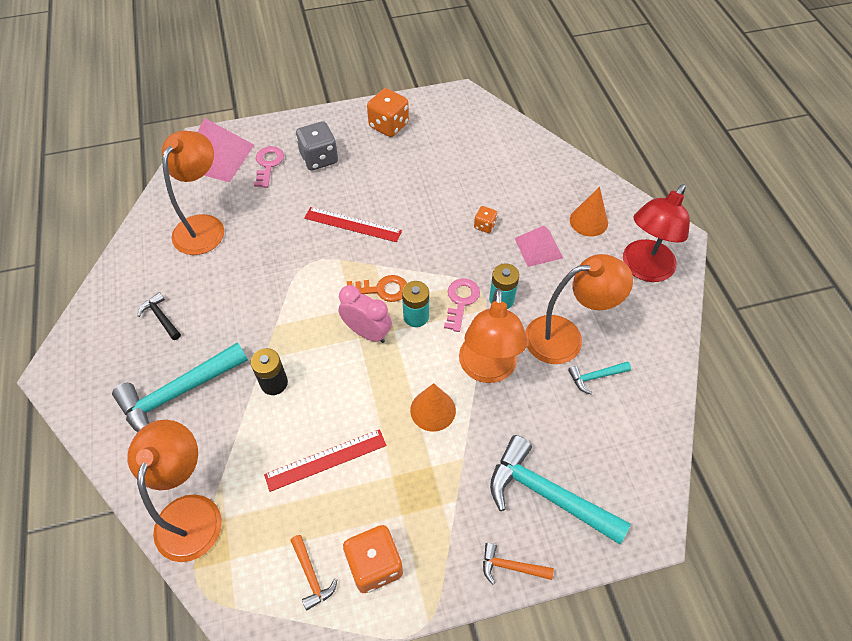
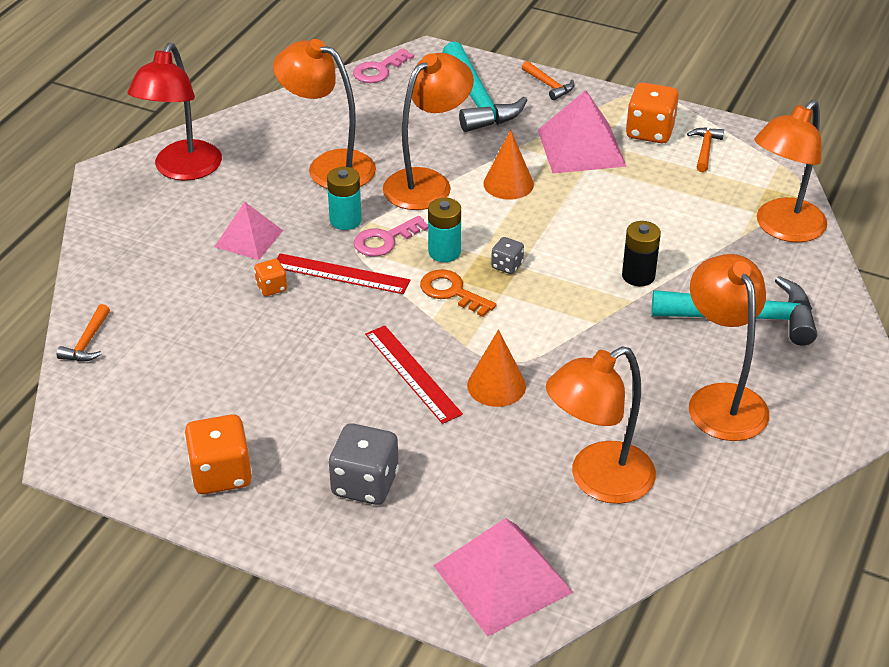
camera: 140 degrees left, 15 degrees down
black hammer [137,292,181,340] -> orange lamp [689,254,769,441]
pink key [254,146,284,188] -> pink key moved to [353,48,414,83]
red ruler [264,429,386,492] -> red ruler moved to [277,253,411,294]
pink clock [338,285,392,343] -> grey dice [491,237,524,274]
turquoise hammer [568,361,631,395] -> none
orange cone [570,187,608,236] -> orange cone moved to [467,329,526,407]
red lamp [623,184,690,282] -> red lamp turned 120 degrees clockwise [128,43,222,181]
none -> orange hammer [57,304,110,361]
none -> pink pyramid [538,90,627,173]

